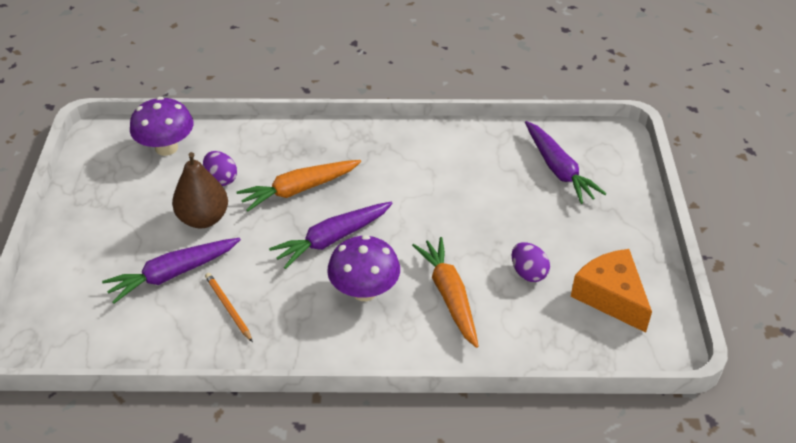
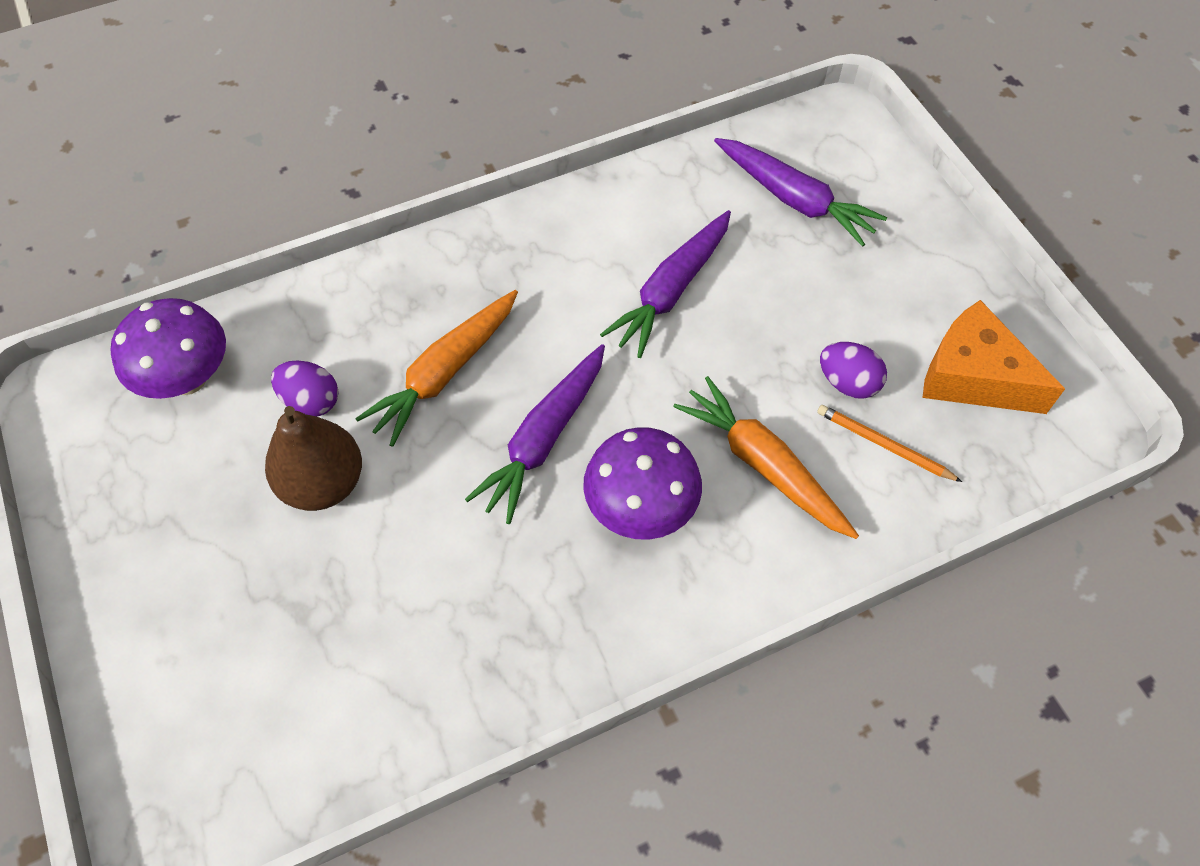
camera: 25 degrees left, 15 degrees up
purple carrot [102,238,241,304] -> purple carrot moved to [600,210,731,358]
orange pencil [205,273,253,342] -> orange pencil moved to [817,405,962,482]

